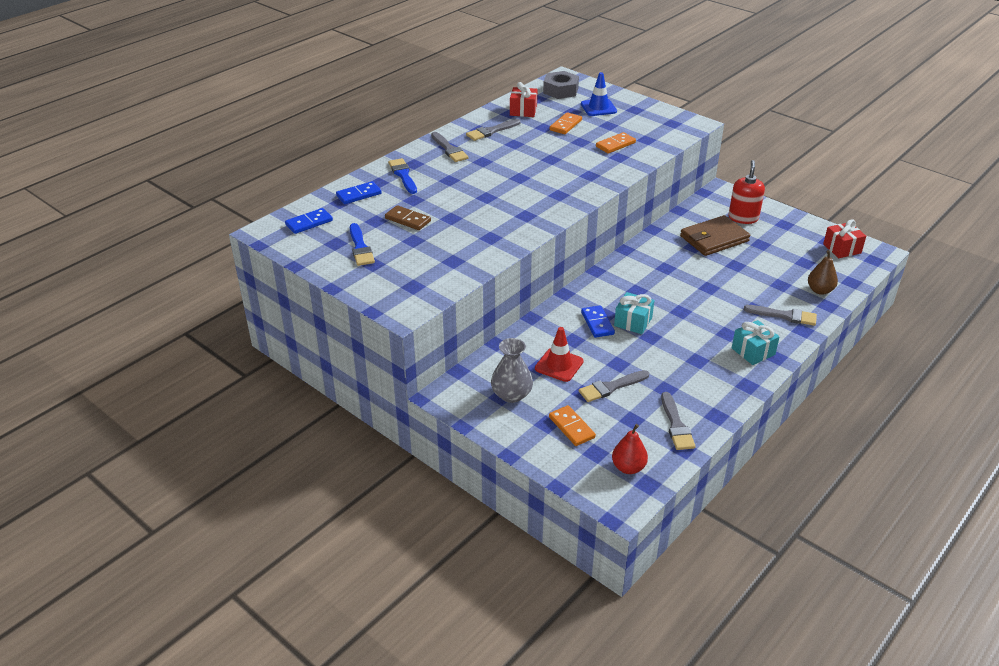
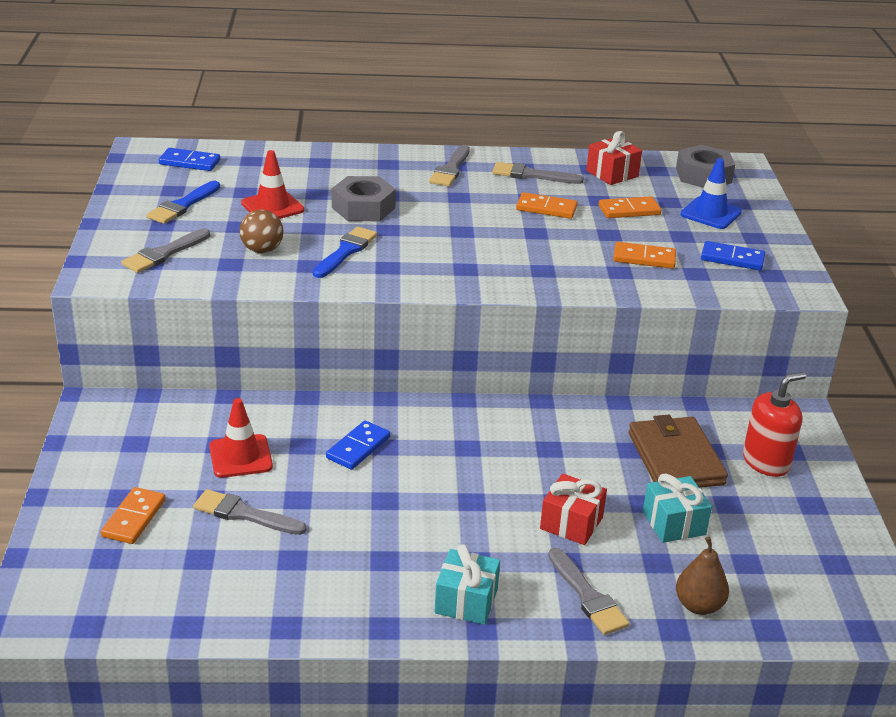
camera: 45 degrees right, 5 degrees down
blue domino [336,181,382,204] -> blue domino moved to [701,241,765,270]
brown domino [385,205,431,230] -> red traffic cone [241,150,305,219]
blue brush [388,158,417,194] -> blue brush moved to [313,227,377,278]
grey vase [491,338,533,403] -> none
red pear [612,424,648,474] -> none
turquoise gift [614,292,654,334] -> turquoise gift moved to [643,474,712,543]
grey brush [661,392,696,450] -> grey brush moved to [121,228,210,273]
brown wallet [680,215,750,256] -> brown wallet turned 60 degrees clockwise [629,415,728,488]
red gift [823,219,866,258] -> red gift moved to [540,474,607,545]
none -> brown ball [239,210,283,253]
none -> grey nut [332,176,396,221]
none -> orange domino [516,192,578,219]

